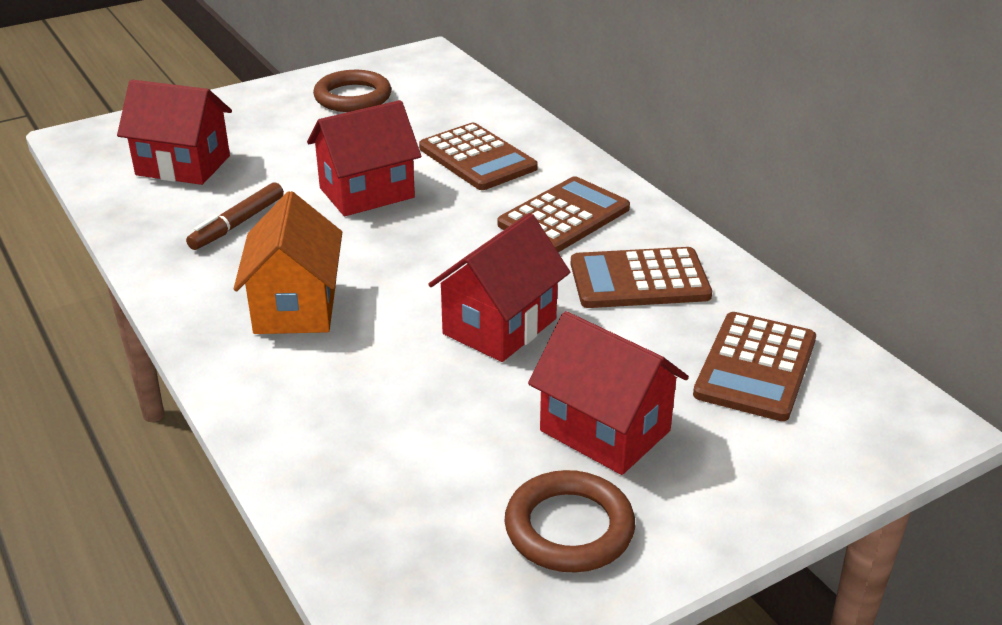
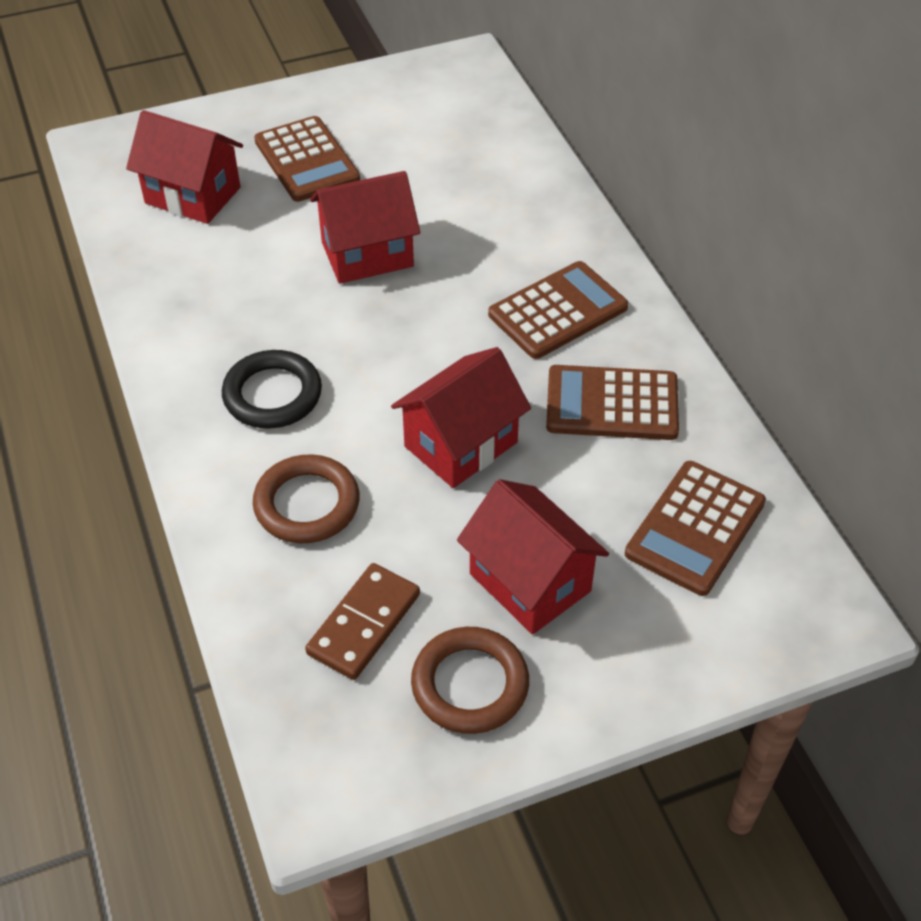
camera: 10 degrees right, 15 degrees up
brown marker [186,182,284,250] -> none
orange house [233,191,342,334] -> black ring [222,350,322,429]
brown ring [313,70,391,112] -> brown ring moved to [253,454,360,543]
brown calculator [419,123,538,190] -> brown calculator moved to [254,116,360,202]
none -> brown domino [305,563,420,680]

